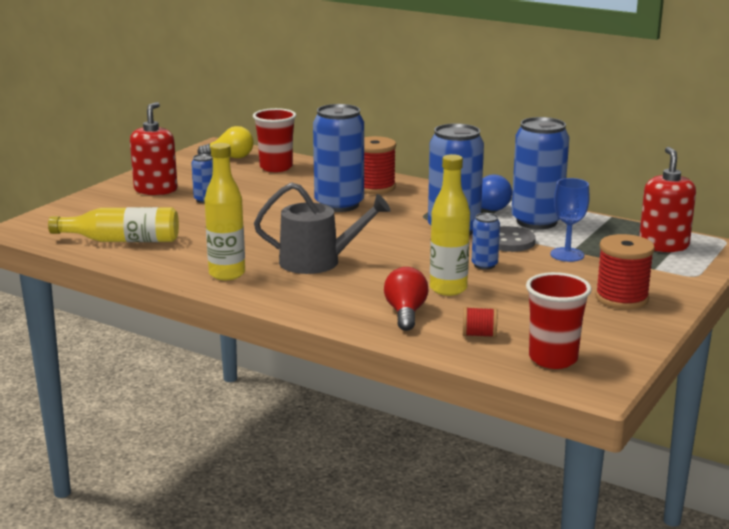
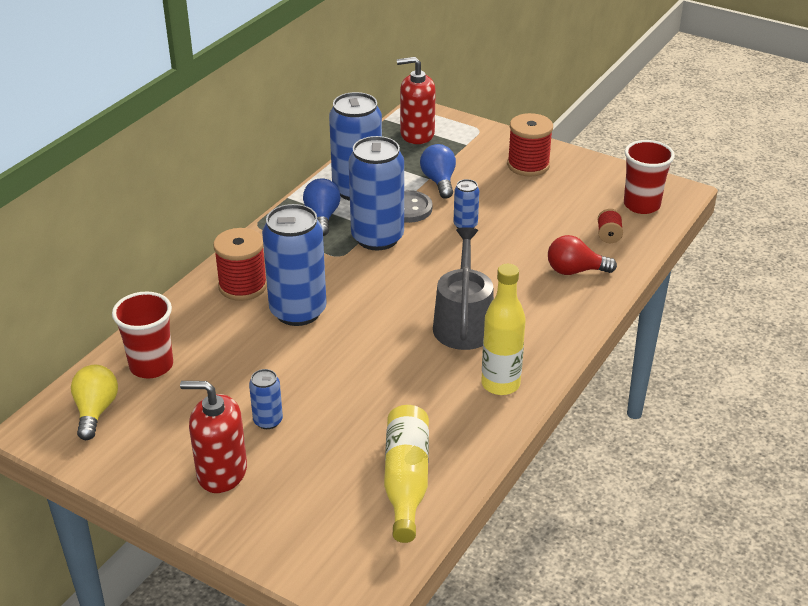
camera: 90 degrees left, 15 degrees up
yellow bottle [430,154,470,296] -> none
blue goblet [550,178,590,262] -> blue light bulb [420,144,456,198]

